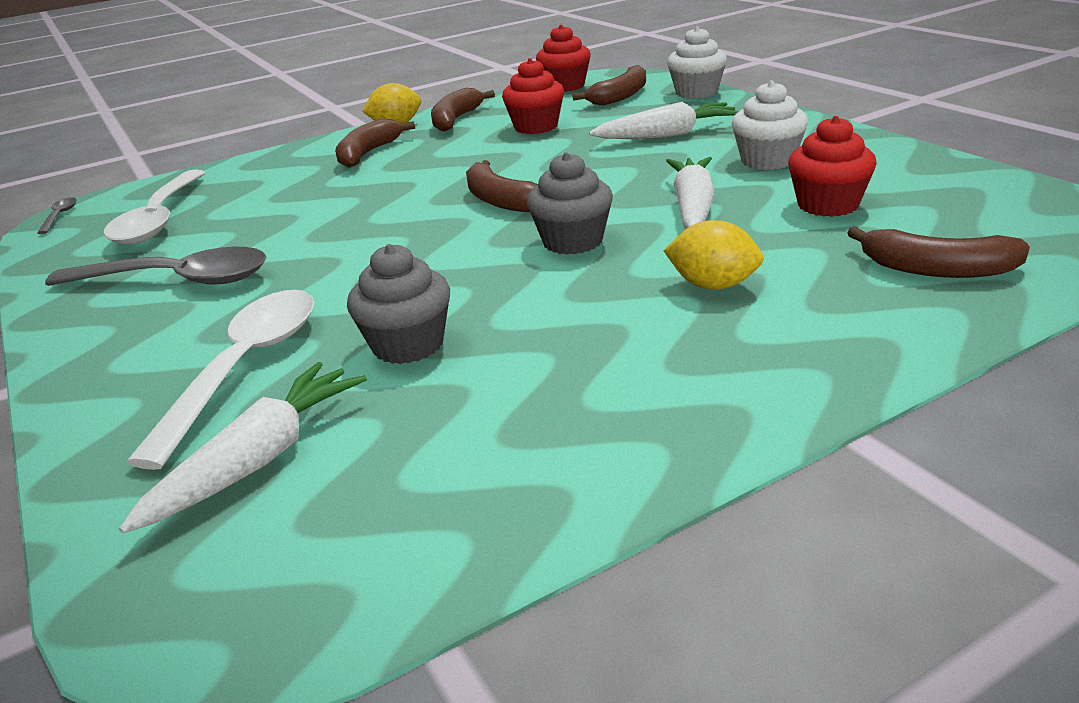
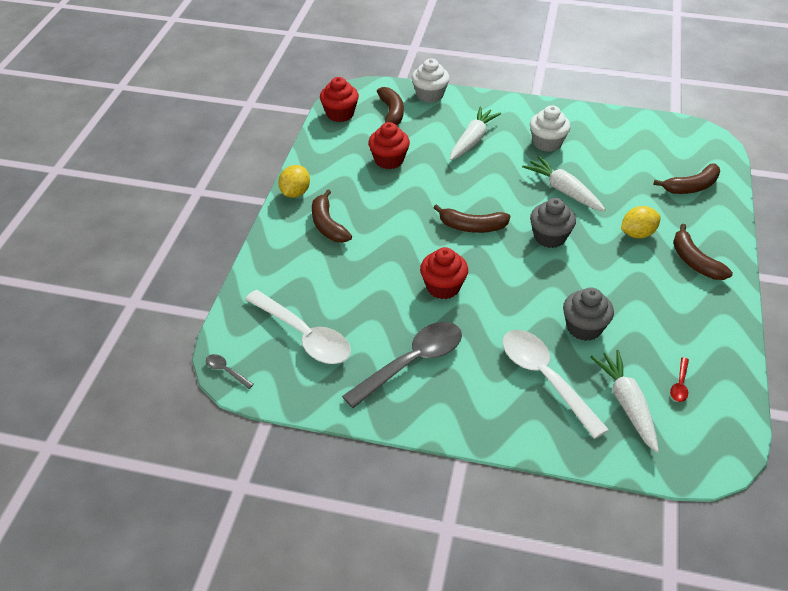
camera: 50 degrees left, 15 degrees up
brown banana [431,88,495,132] -> brown banana moved to [673,224,733,280]
red cupcake [788,116,877,217] -> red cupcake moved to [420,247,468,299]
none -> red spoon [670,357,689,402]

